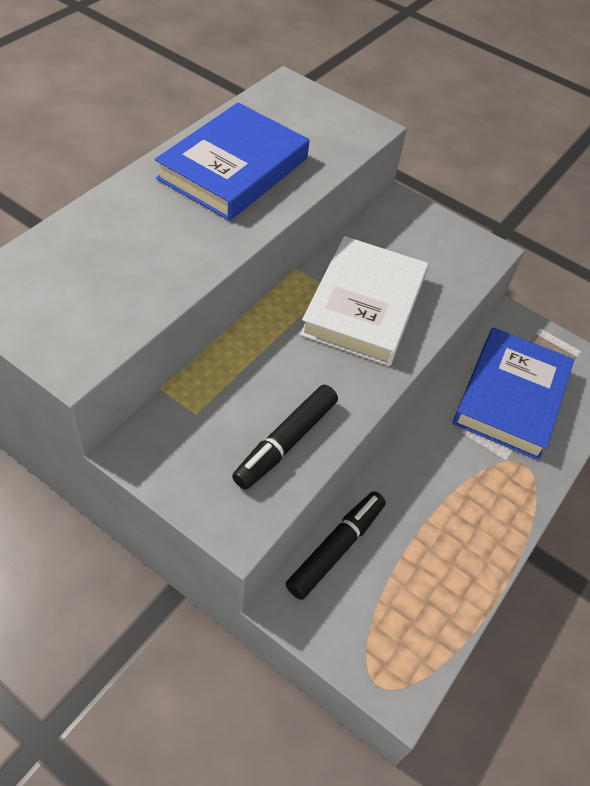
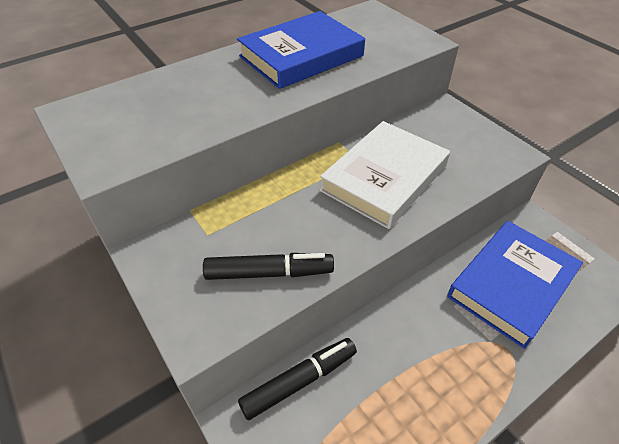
camera: 25 degrees right, 5 degrees down
black marker [232,385,338,490] -> black marker turned 150 degrees counterclockwise [203,253,334,280]

